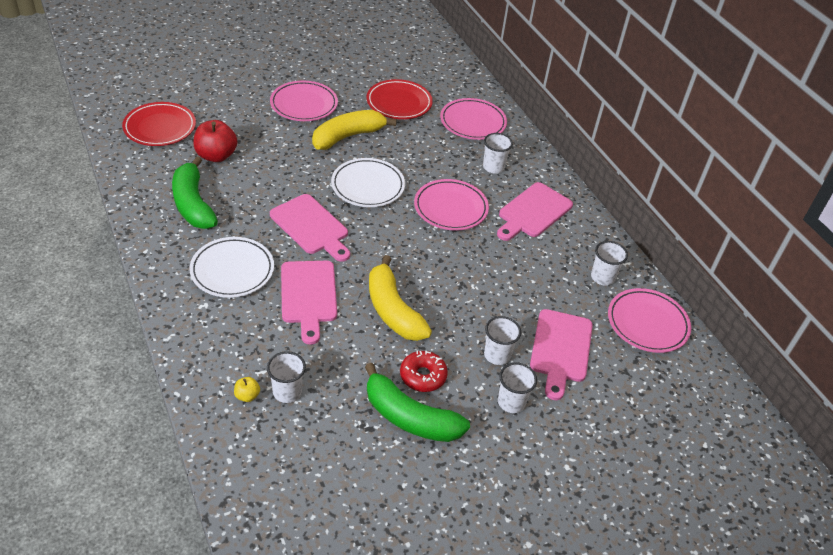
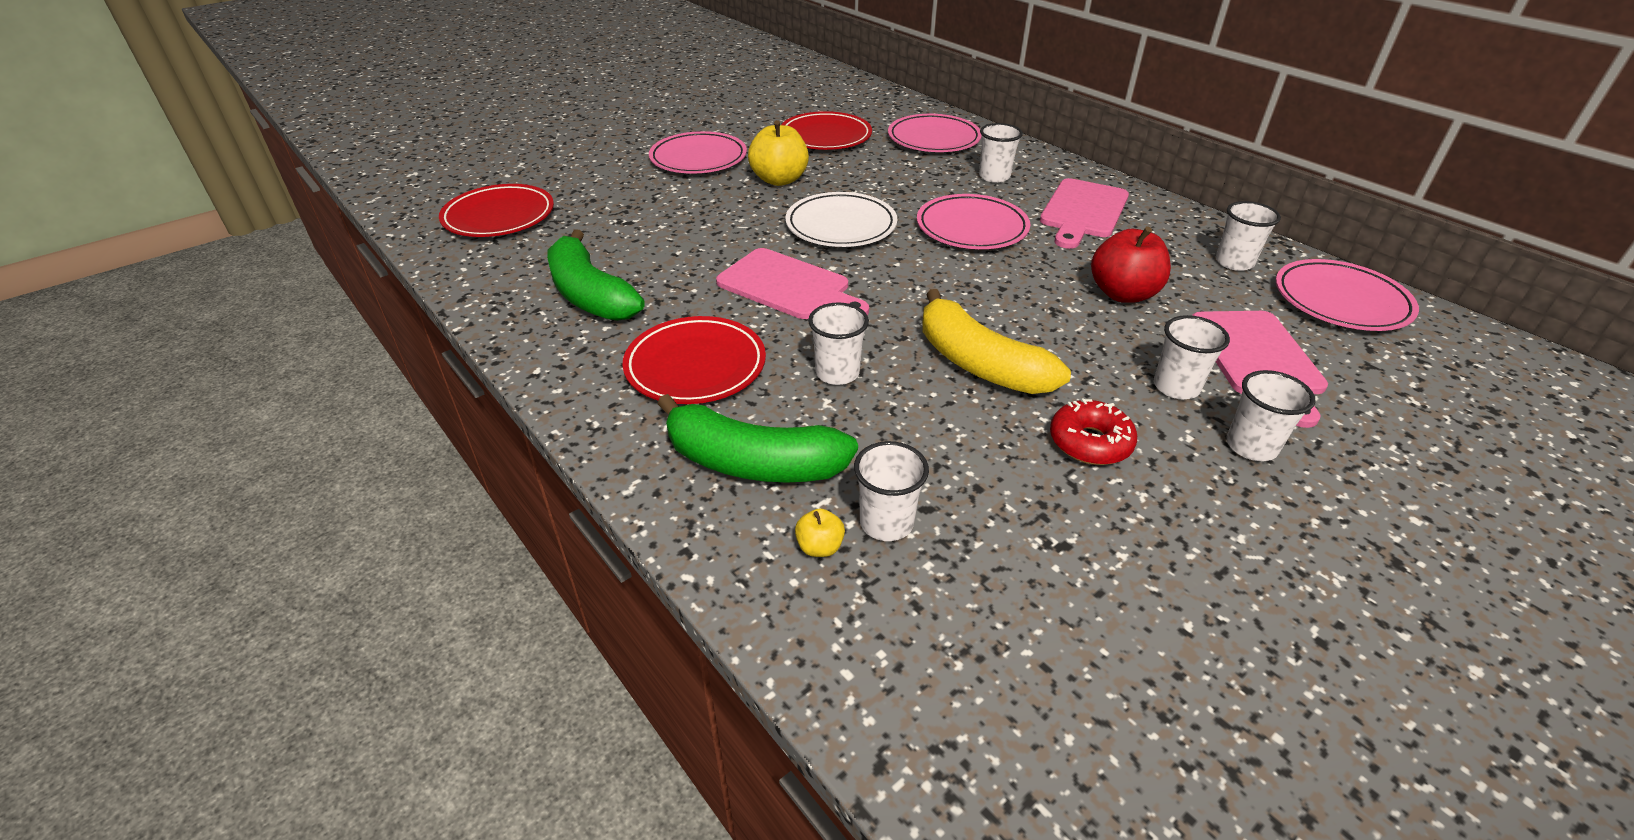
camera: 10 degrees left, 5 degrees down
white plate [190,237,274,298] -> red plate [622,316,766,404]
red apple [193,120,237,162] -> red apple moved to [1091,226,1171,303]
pink cutting board [281,261,337,345] -> white cup [808,303,869,385]
yellow banana [312,110,397,150] -> yellow apple [748,120,809,186]
green banana [365,363,470,442] -> green banana moved to [657,394,858,483]

